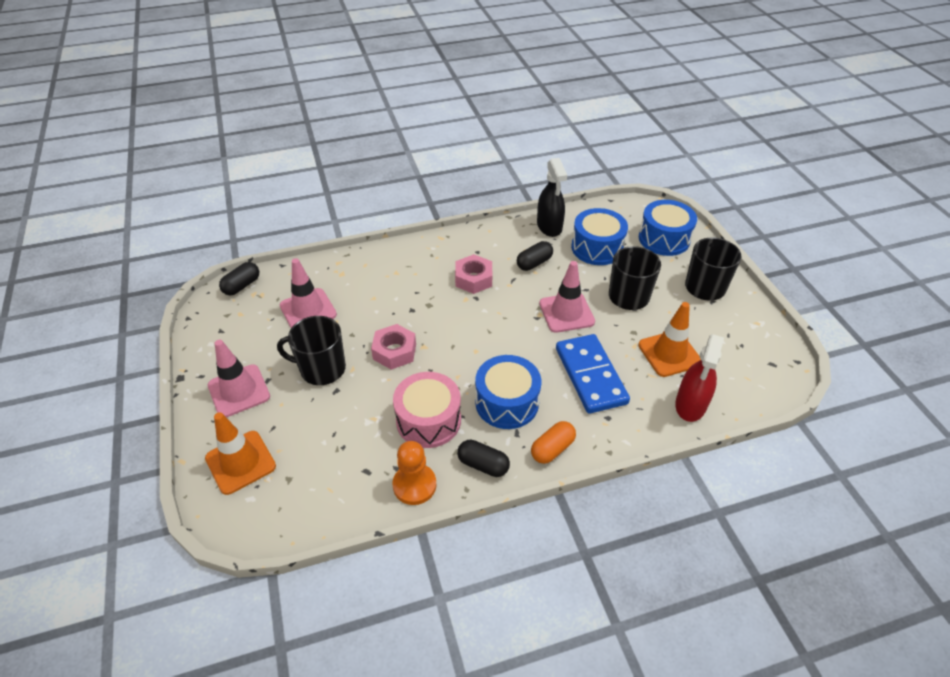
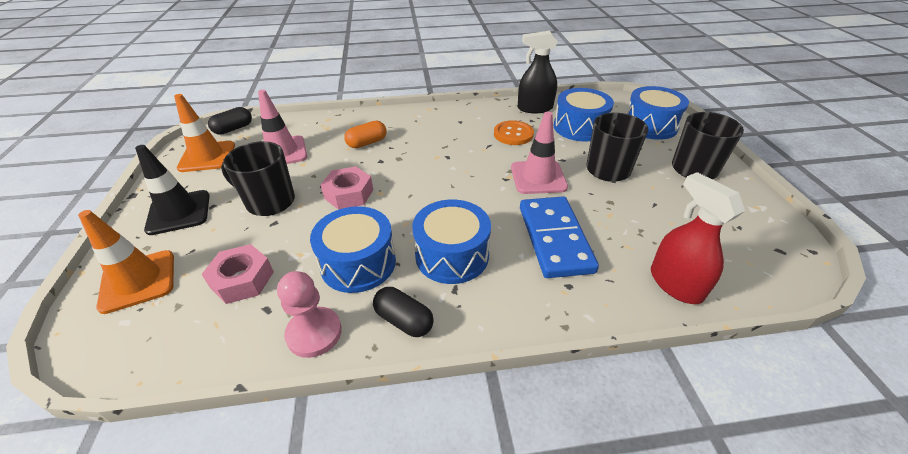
camera: 10 degrees right, 5 degrees down
pink traffic cone [208,340,270,417] -> black traffic cone [135,145,210,235]
pink drum [393,372,461,448] -> blue drum [310,207,396,293]
orange pawn [393,441,437,505] -> pink pawn [277,271,342,358]
pink nut [455,254,492,294] -> pink nut moved to [201,244,274,304]
black capsule [517,241,553,271] -> orange button [494,120,534,145]
orange capsule [531,421,576,464] -> orange capsule moved to [344,121,387,148]
black spray bottle [537,158,567,237] -> black spray bottle turned 90 degrees clockwise [518,31,558,113]
orange traffic cone [638,302,701,377] -> orange traffic cone moved to [174,94,235,172]
red spray bottle [675,334,724,422] -> red spray bottle turned 120 degrees clockwise [651,172,745,304]

